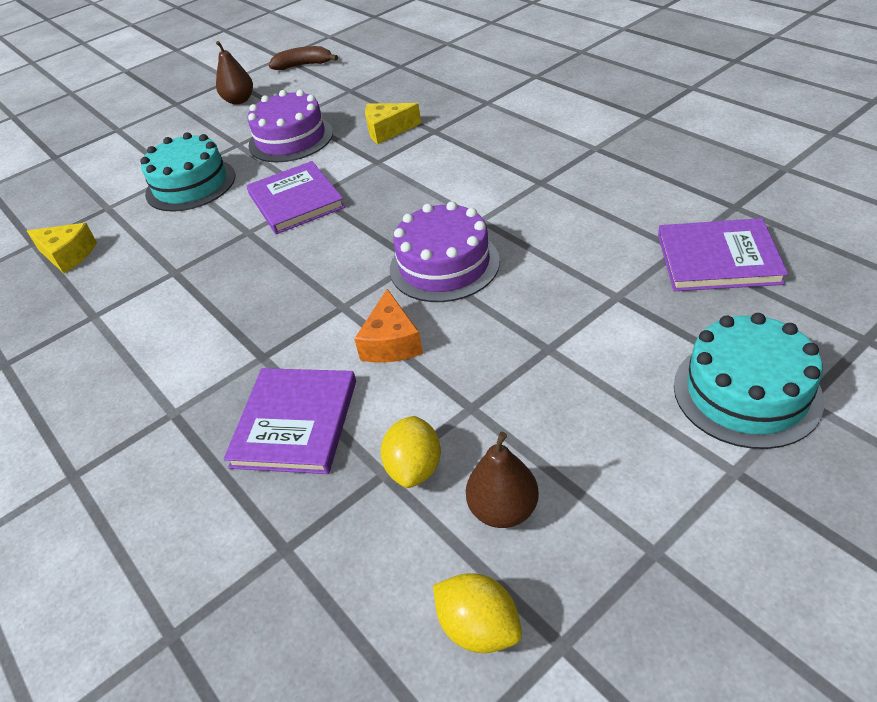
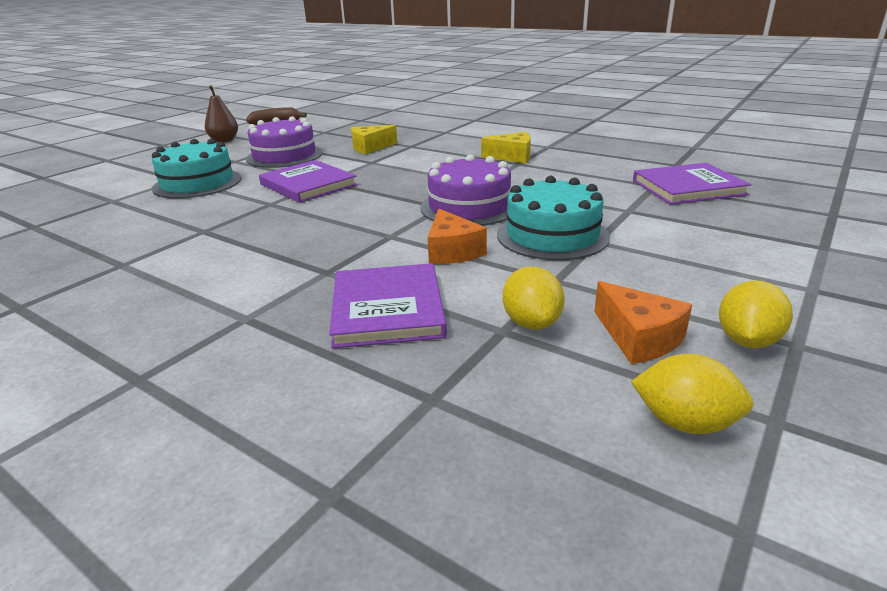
camera: 20 degrees left, 15 degrees down
yellow cheese [27,223,97,273] -> yellow cheese moved to [481,132,531,163]
brown pear [466,432,539,528] -> orange cheese [594,281,692,364]
turquoise cake [674,313,824,449] -> turquoise cake moved to [497,176,610,260]
none -> yellow lemon [719,280,793,348]

